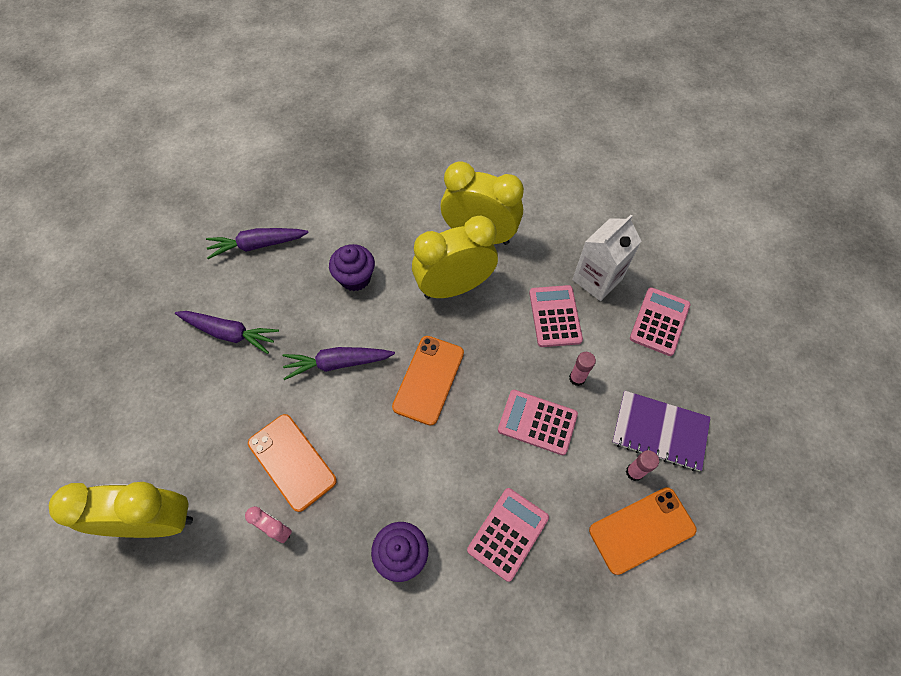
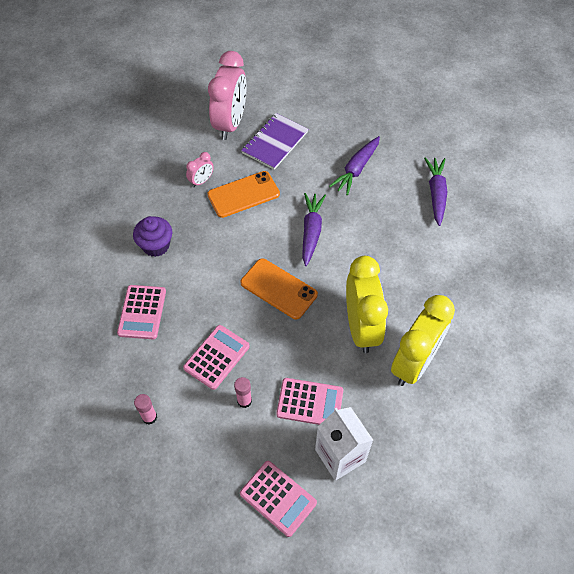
camera: 105 degrees right, 5 degrees down
yellow clock [49,482,193,538] -> pink clock [208,51,247,140]
purple cupcake [329,244,375,291] -> none
pink calculator [467,488,549,582] -> pink calculator turned 45 degrees clockwise [117,285,166,339]
orange phone [589,487,697,575] -> none
purple notebook [612,391,711,471] -> purple notebook moved to [241,113,308,170]

